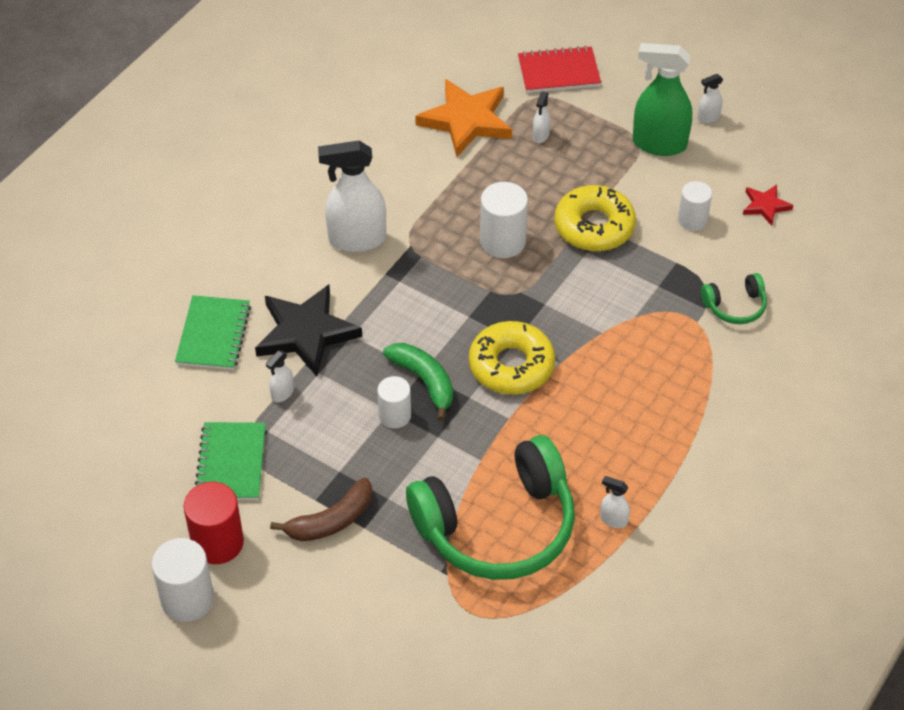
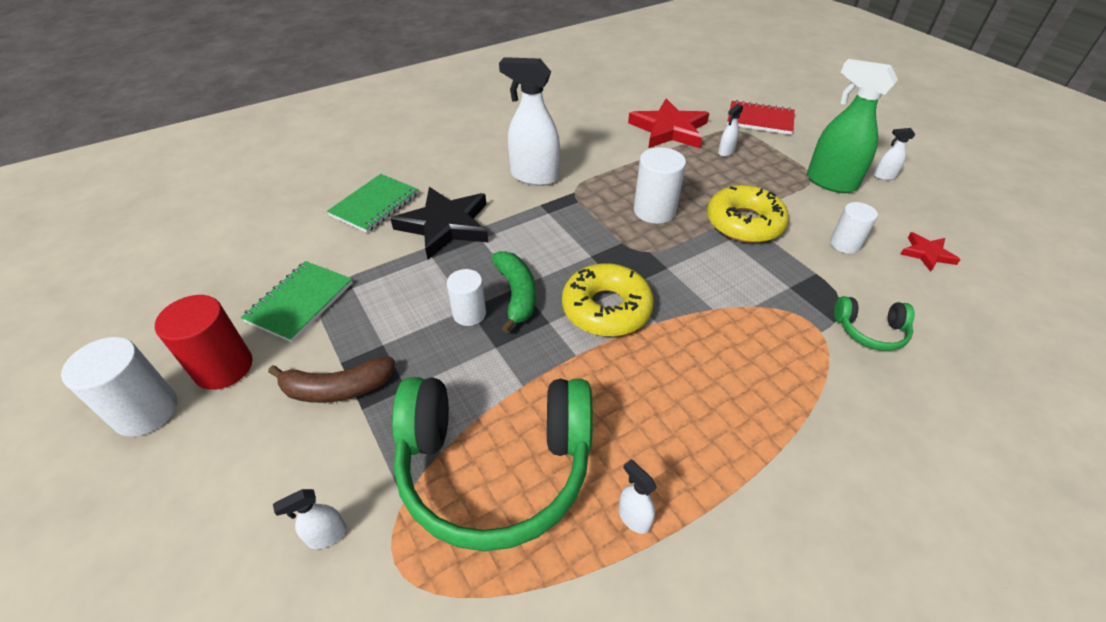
camera: 25 degrees right, 5 degrees down
white spray bottle [266,351,294,402] -> white spray bottle moved to [273,489,346,549]
orange star [415,79,512,157] -> red star [628,99,709,148]

